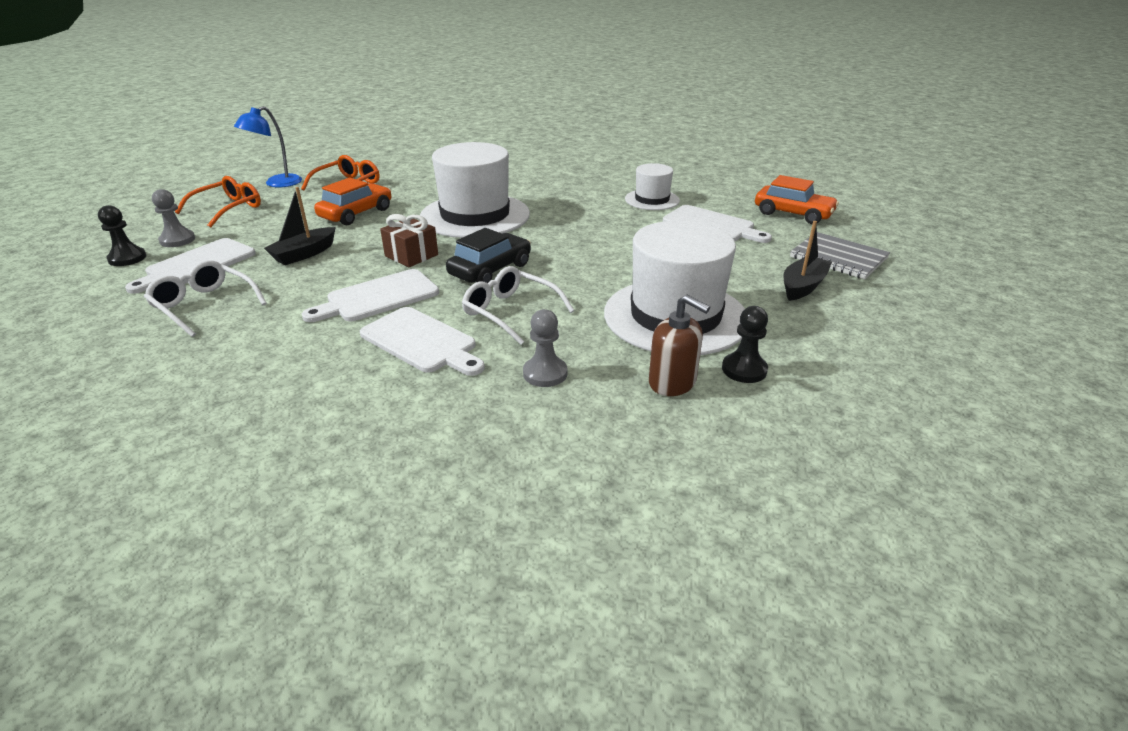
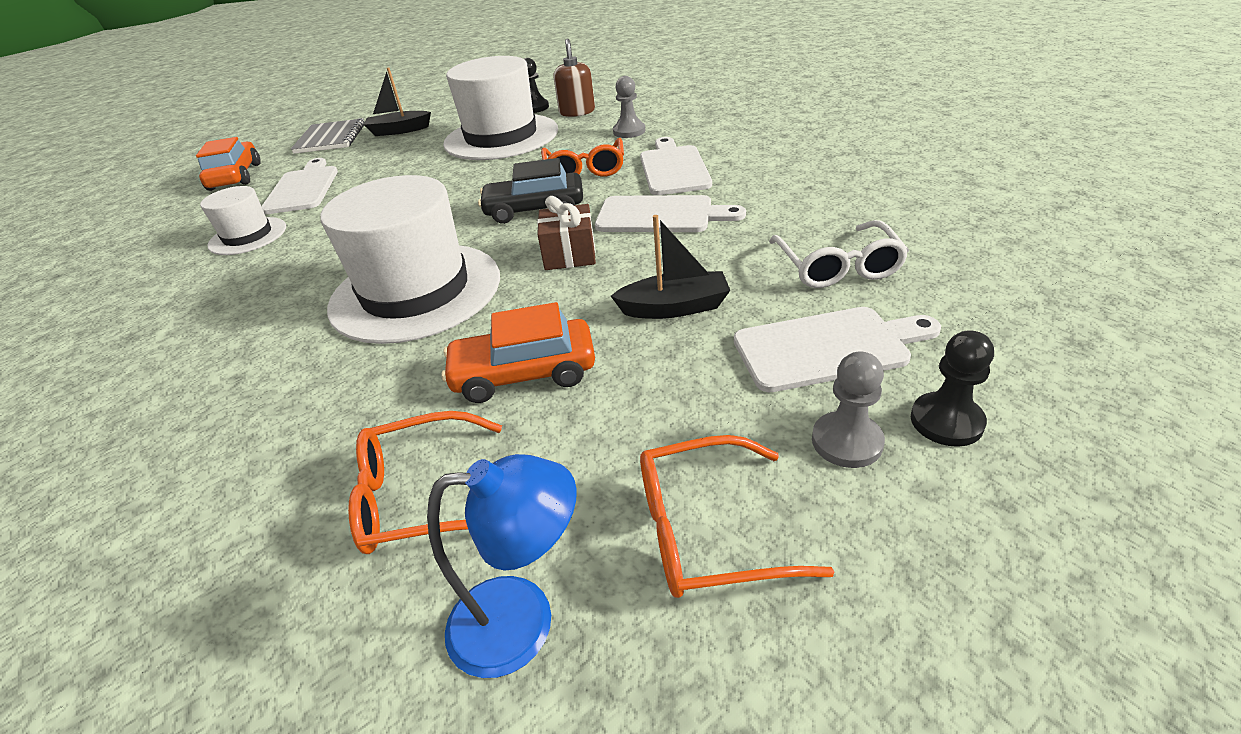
camera: 130 degrees left, 5 degrees up
white glasses [462,266,574,345] -> orange glasses [541,138,624,177]

